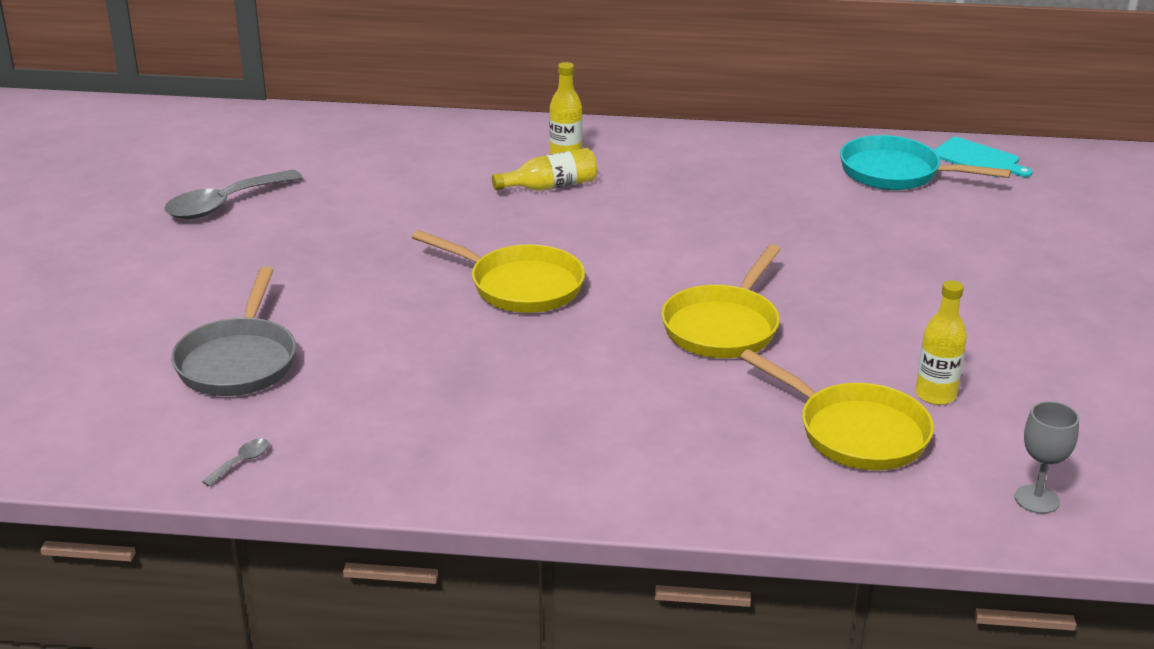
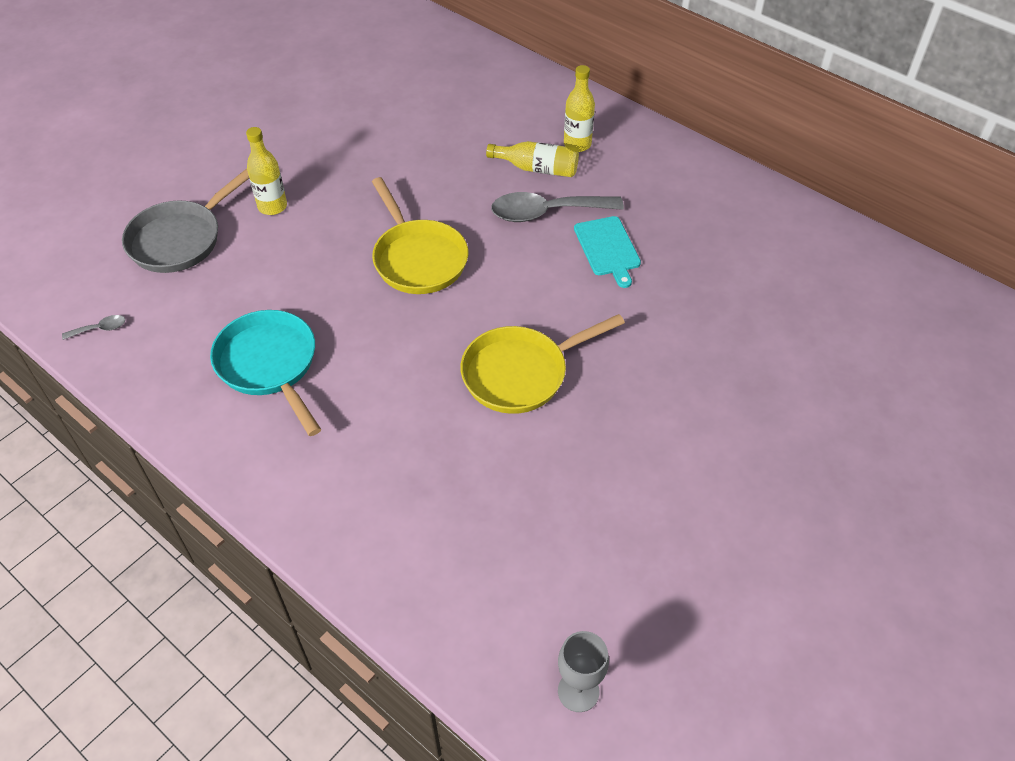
camera: 35 degrees right, 20 degrees up
grey spoon [164,170,303,219] -> grey spoon moved to [491,192,624,222]
yellow pan [740,349,934,470] -> none
turquoise pan [840,135,1011,190] -> turquoise pan moved to [210,310,321,436]
yellow bottle [916,280,967,405] -> yellow bottle moved to [246,127,287,215]
turquoise cutting board [934,137,1032,177] -> turquoise cutting board moved to [574,216,641,288]

